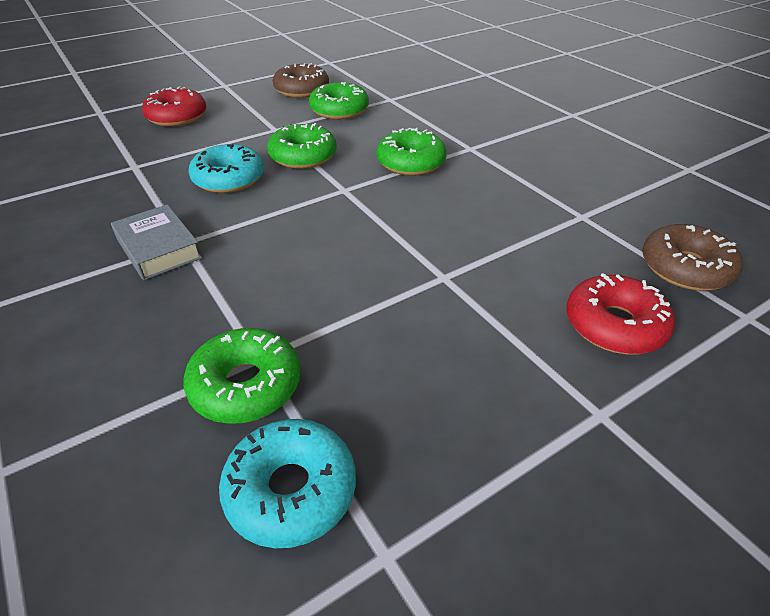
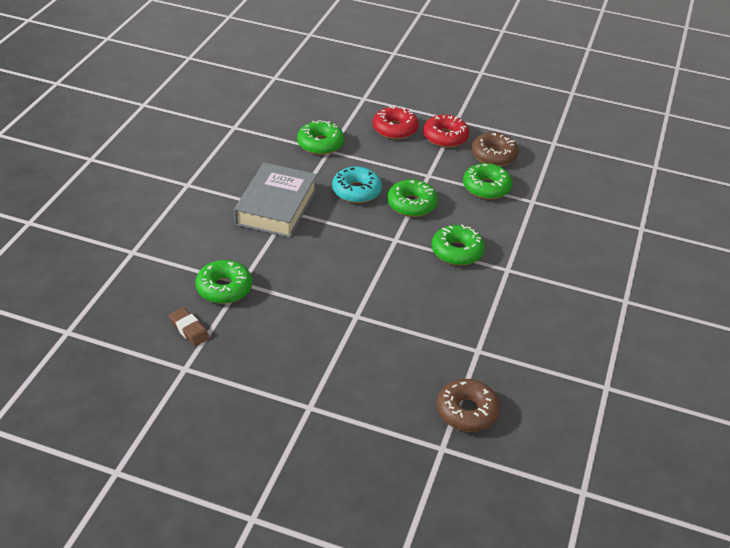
camera: 50 degrees right, 0 degrees up
grey book [111,204,202,280] -> grey book [234,162,317,238], size x1.66
turquoise donut [219,419,356,548] -> brown eraser [169,307,210,346]
red donut [566,273,675,354] -> red donut moved to [423,115,469,148]
none -> green donut [297,120,344,155]

